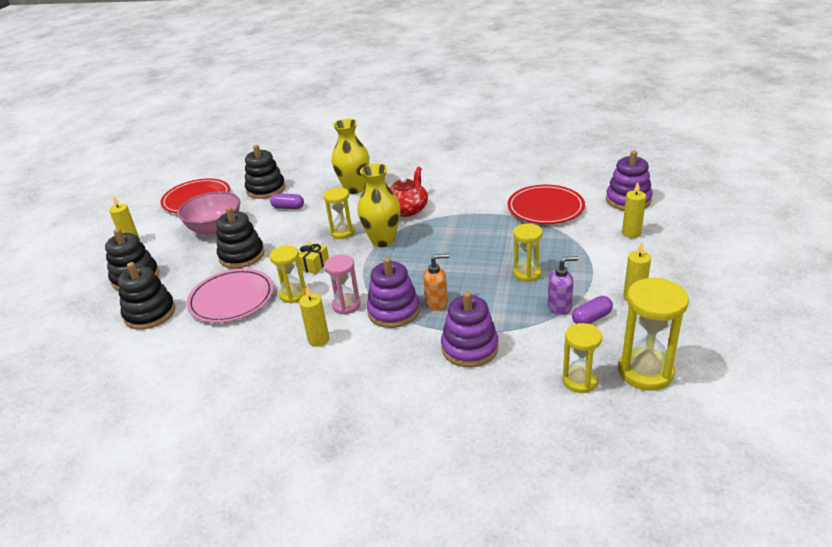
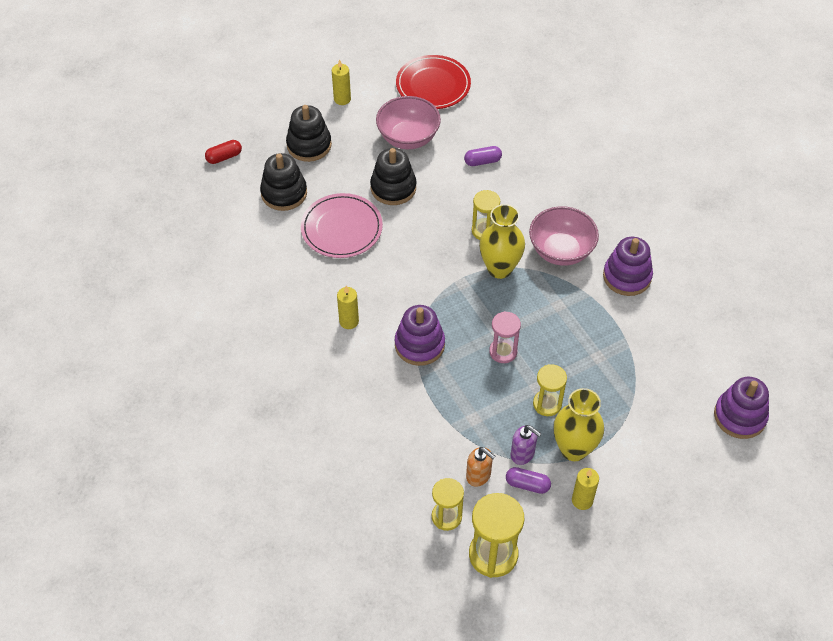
camera: 45 degrees right, 20 degrees up
black stacking toy [245,145,286,199] -> none
purple capsule [270,193,304,209] -> purple capsule turned 75 degrees counterclockwise [464,146,502,166]
yellow hourglass [270,245,306,304] -> none
yellow gift [299,242,329,274] -> none
pink hourglass [324,255,361,315] -> pink hourglass moved to [489,311,521,363]
yellow vase [332,119,369,194] -> yellow vase moved to [553,388,604,461]
red teapot [389,167,428,217] -> pink bowl [529,206,599,266]
orange soap dispenser [423,254,449,311] -> orange soap dispenser moved to [466,447,495,487]
purple stacking toy [441,291,499,367] -> purple stacking toy moved to [603,237,653,296]
red plate [507,185,585,224] -> none
yellow candle [622,182,646,238] -> none
none -> red capsule [205,140,242,164]

